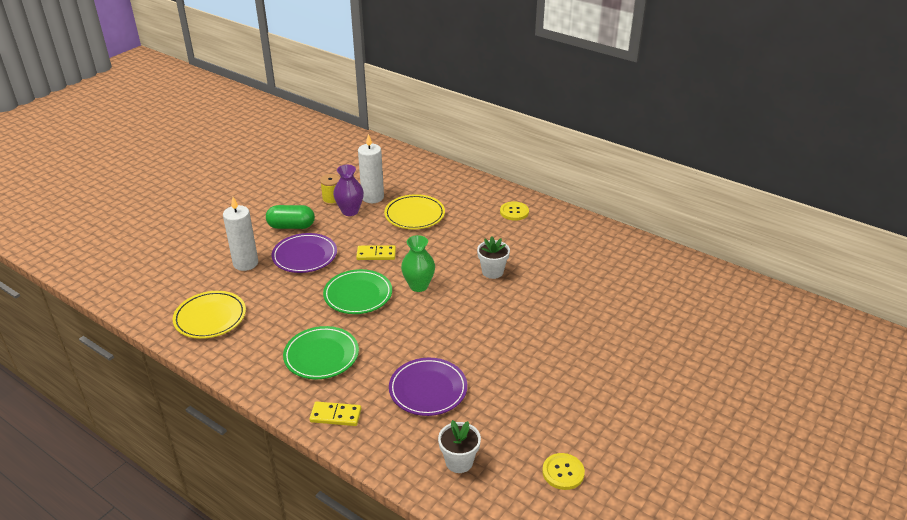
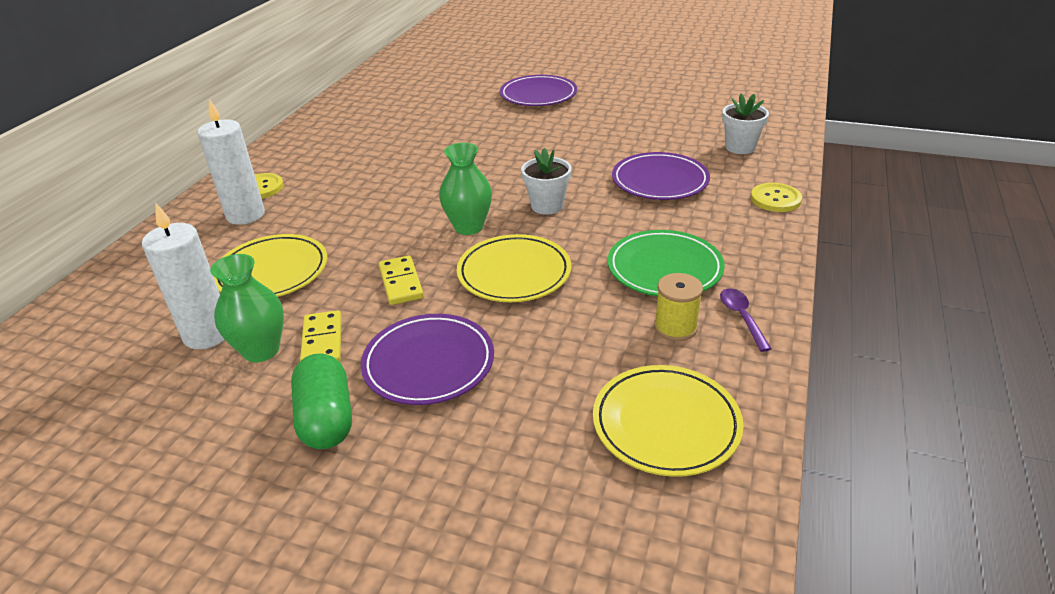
camera: 105 degrees left, 0 degrees up
white candle [223,197,258,271] -> white candle moved to [197,99,265,225]
yellow domino [309,401,361,426] -> yellow domino moved to [300,310,342,362]
yellow spool [320,174,340,205] -> yellow spool moved to [654,273,703,341]
green plate [323,269,392,314] -> yellow plate [457,234,571,302]
purple vase [333,165,364,216] -> green vase [210,254,284,362]
white flower pot [477,236,510,279] -> white flower pot moved to [521,148,571,214]
yellow button [542,453,585,490] -> yellow button moved to [751,183,802,212]
none -> purple plate [500,75,577,106]
none -> purple spoon [720,288,772,352]

